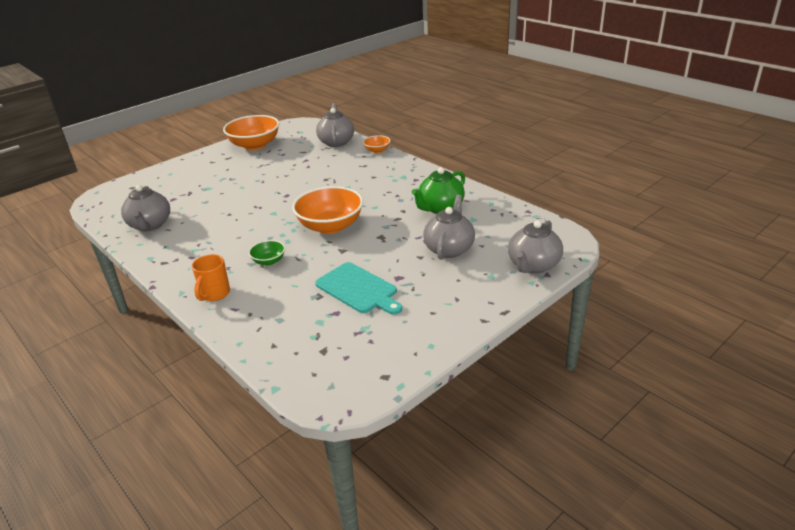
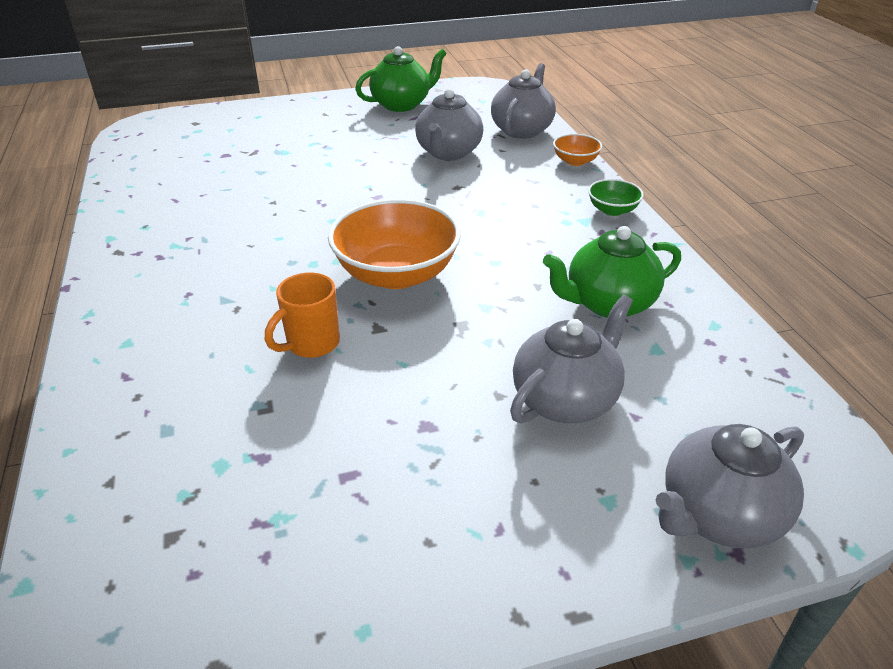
camera: 25 degrees right, 5 degrees up
grey teapot [121,185,170,231] -> grey teapot moved to [415,88,483,161]
orange mug [192,254,230,301] -> orange mug moved to [265,273,340,358]
orange bowl [223,115,279,150] -> green teapot [355,46,447,112]
green bowl [249,240,285,266] -> green bowl moved to [588,179,644,216]
turquoise cutting board [315,262,402,315] -> none

